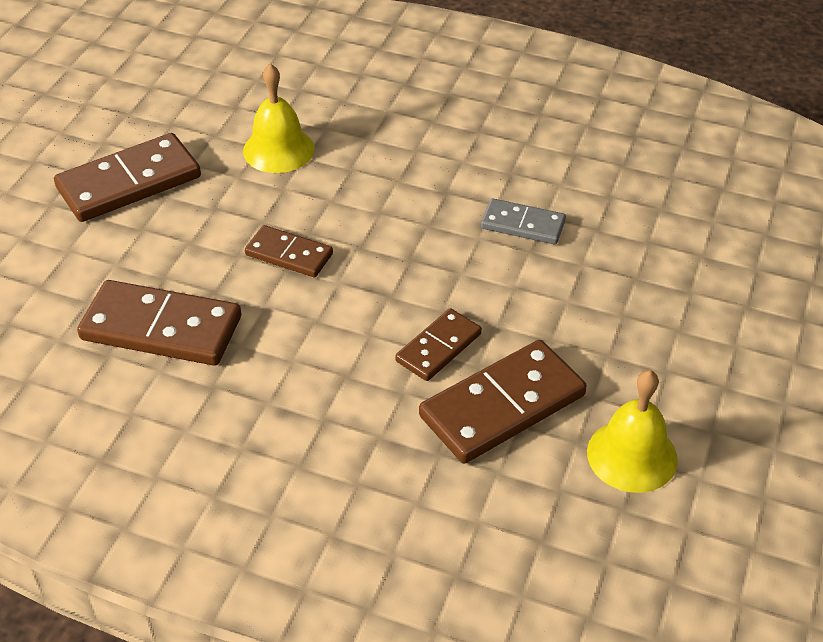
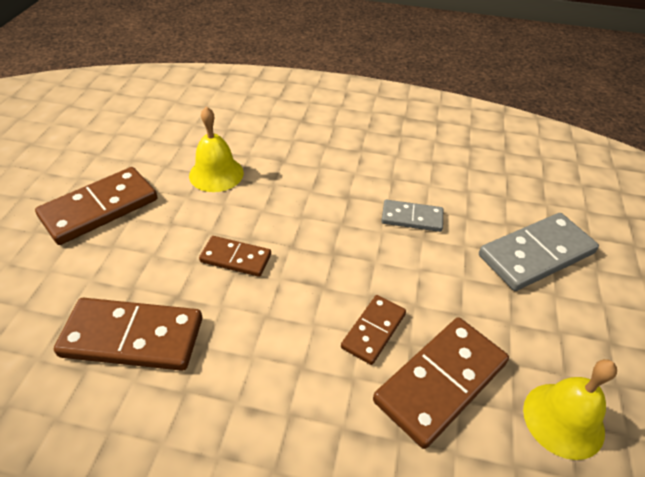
camera: 10 degrees left, 0 degrees up
none -> grey domino [479,213,599,291]

